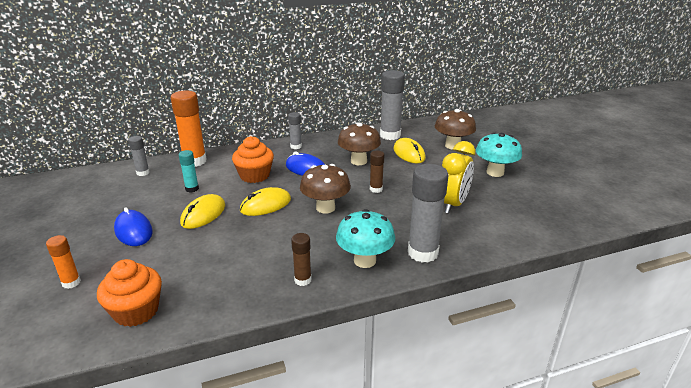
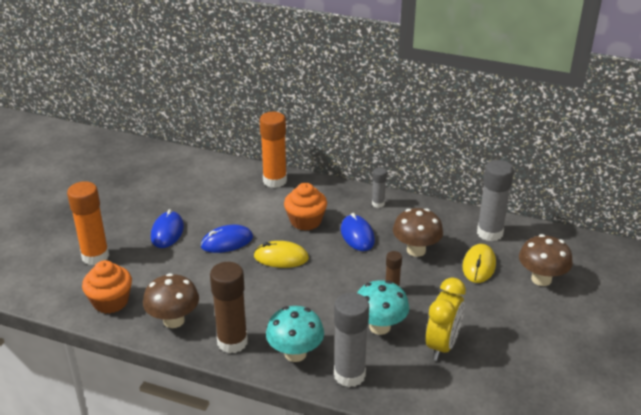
camera: 40 degrees right, 5 degrees up
orange glue stick [46,235,81,289] -> orange glue stick [67,181,109,265], size x1.91
grey glue stick [128,136,150,176] -> none
turquoise glue stick [179,150,199,193] -> none
yellow mouse [180,194,225,229] -> blue mouse [200,225,253,253]
brown glue stick [291,233,312,286] -> brown glue stick [210,262,248,353], size x1.91
brown mushroom [300,164,351,214] -> brown mushroom moved to [143,273,199,328]
yellow clock [442,141,475,214] -> yellow clock turned 45 degrees counterclockwise [426,277,466,361]
turquoise mushroom [476,132,522,177] -> turquoise mushroom moved to [357,280,409,335]

